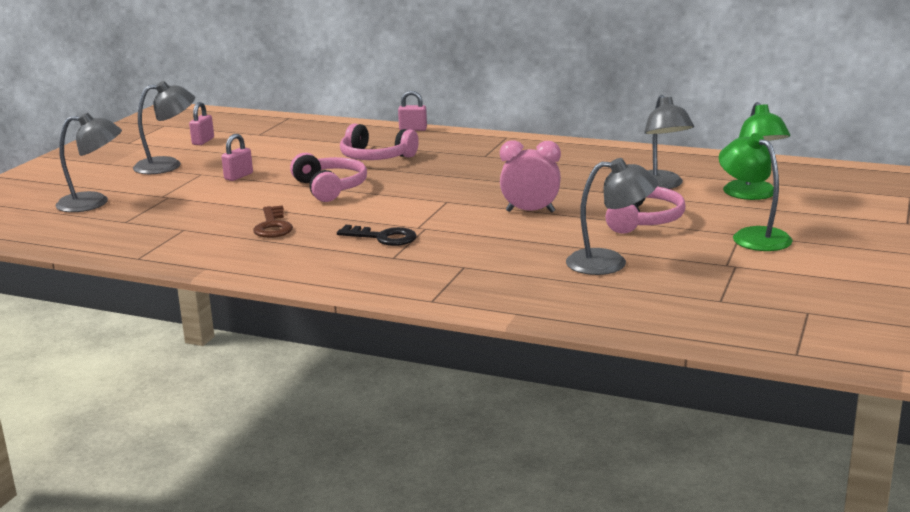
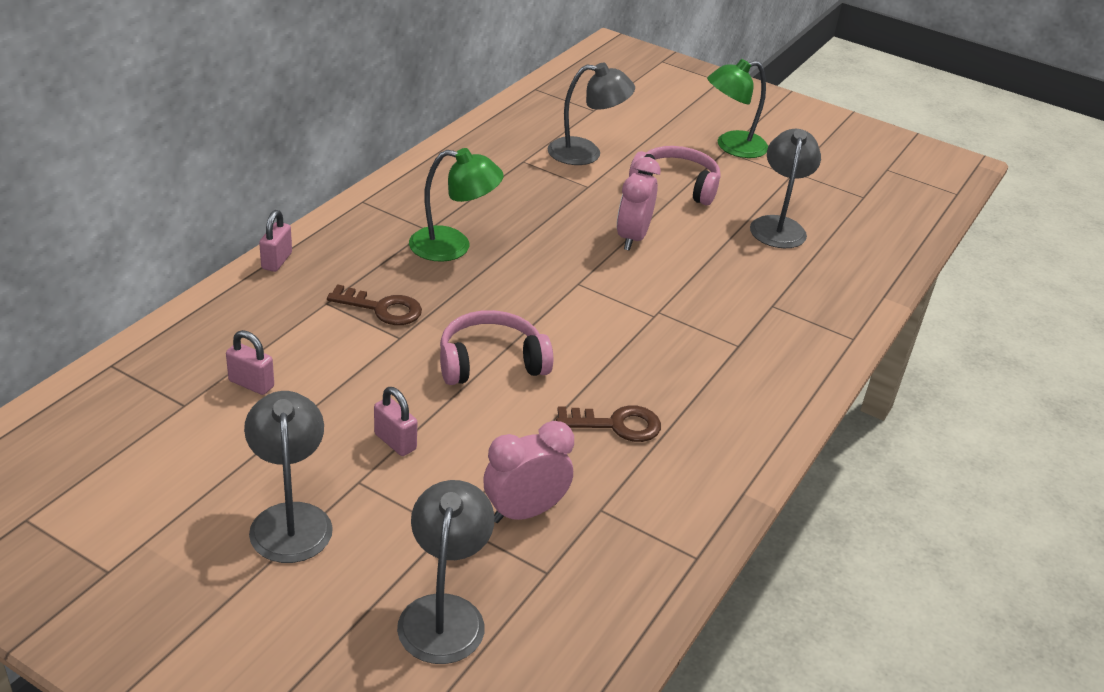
camera: 85 degrees left, 15 degrees up
pink padlock [189,102,214,145] -> pink padlock moved to [226,330,274,395]
black key [337,225,417,246] -> none
pink headphones [340,124,419,160] -> brown key [327,284,422,325]
green lamp [723,102,790,200] -> green lamp moved to [409,148,504,262]
none -> pink clock [483,421,574,523]

